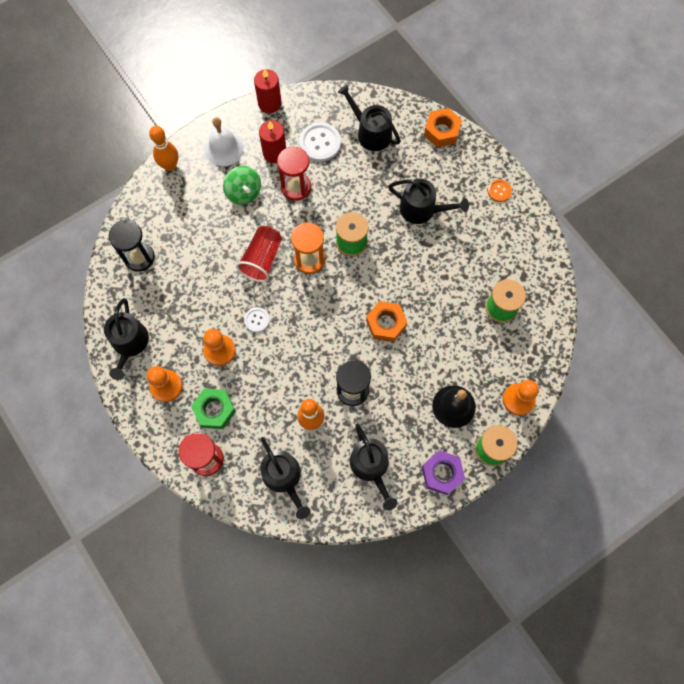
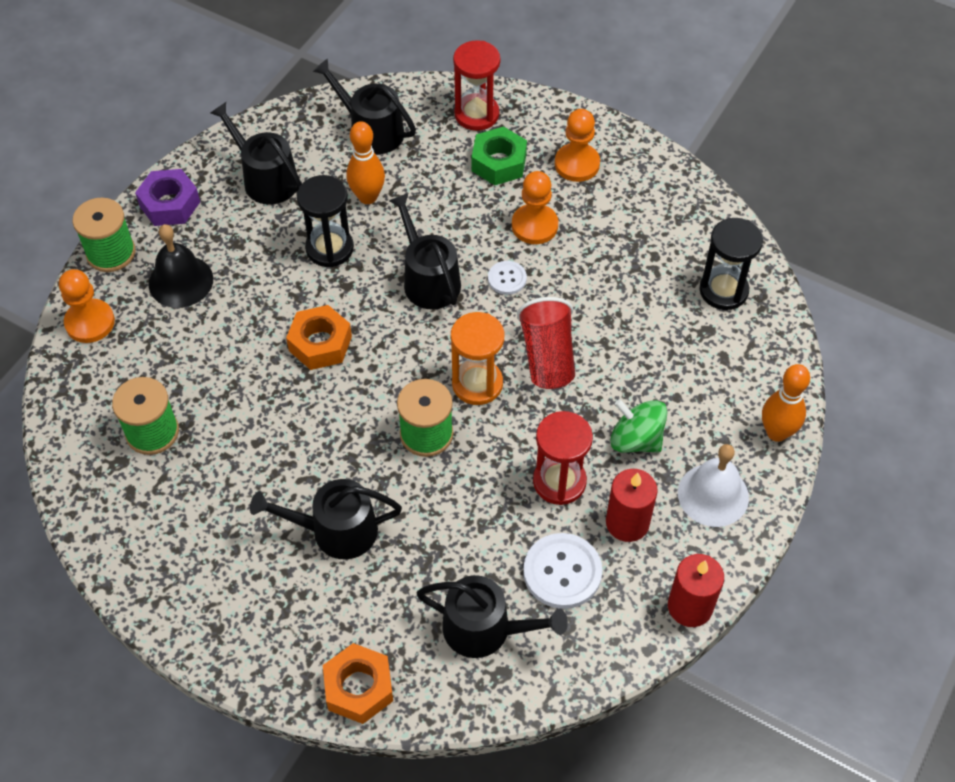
camera: 155 degrees right, 15 degrees down
black watering can [104,298,149,380] -> black watering can moved to [389,193,461,309]
orange button [488,179,512,202] -> none

